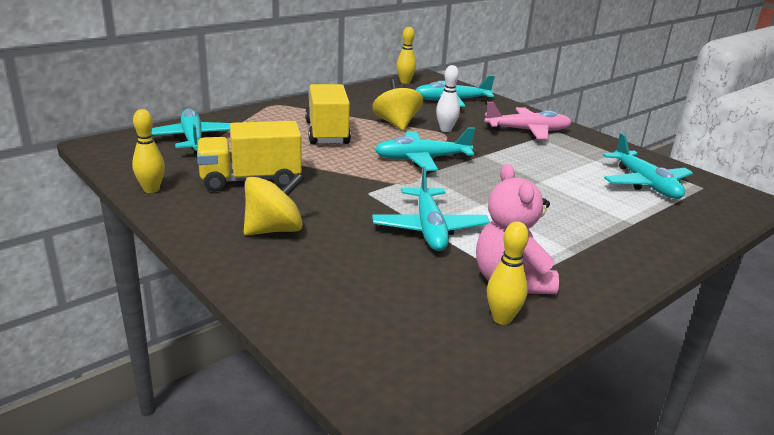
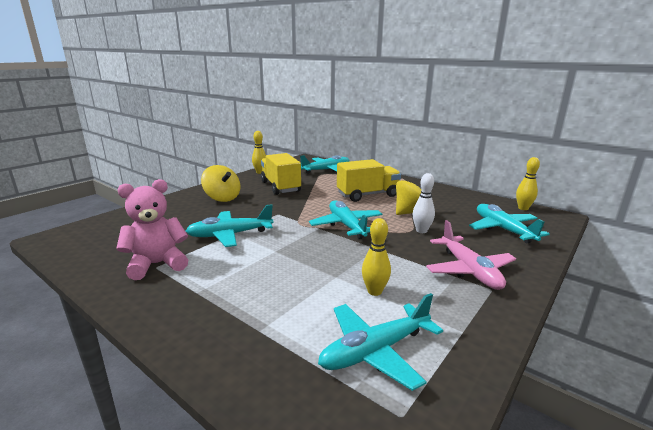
camera: 80 degrees right, 5 degrees down
yellow bowling pin [487,221,529,325] -> yellow bowling pin moved to [362,218,391,296]

